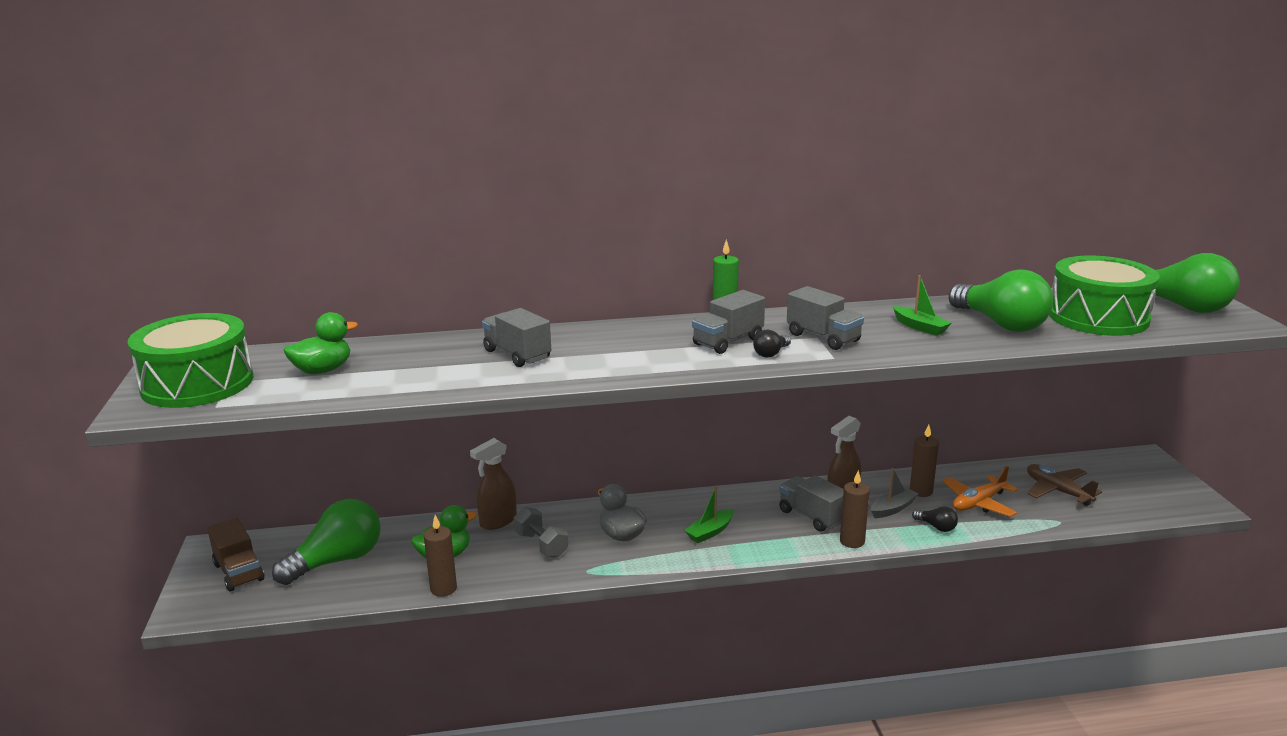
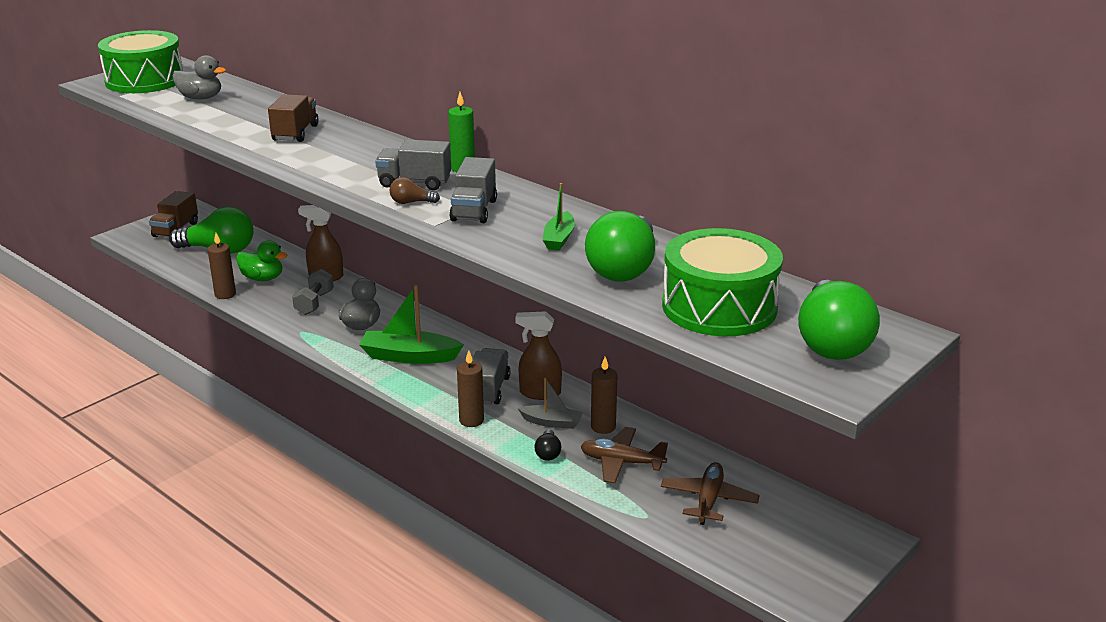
camera: 50 degrees right, 5 degrees up
green duck [284,312,358,374] -> grey duck [172,55,226,100]
grey truck [482,308,551,367] -> brown truck [268,94,319,142]
green boat [684,486,734,543] -> green boat [359,285,464,364], size x1.72
black light bulb [753,329,791,358] -> brown light bulb [390,177,440,204]
orange plane [942,466,1018,517] -> brown plane [580,427,668,483]

